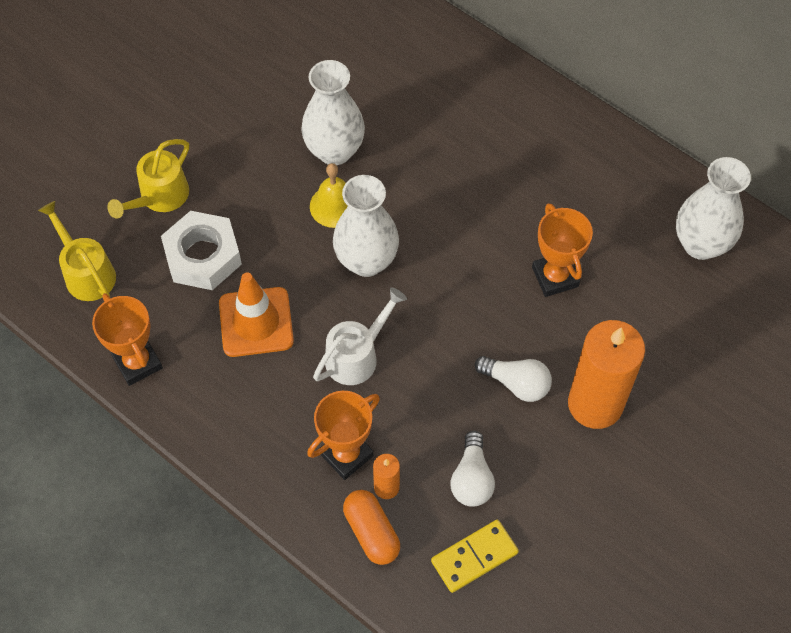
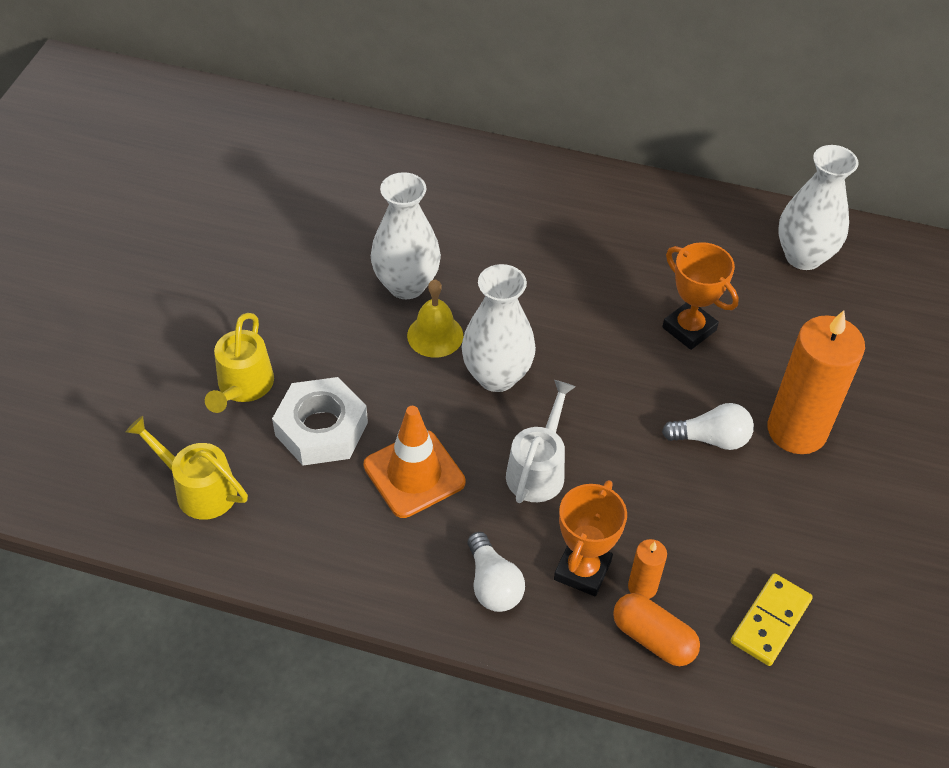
camera: 25 degrees left, 10 degrees down
orange trophy [92,293,163,386] -> none
white light bulb [451,431,495,507] -> white light bulb moved to [468,532,525,612]

